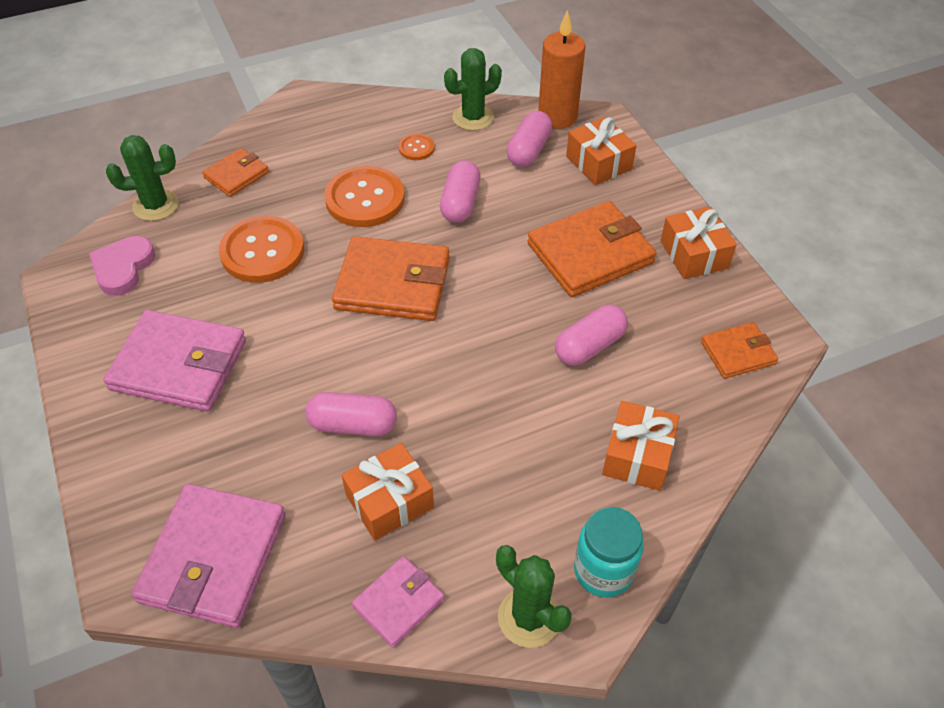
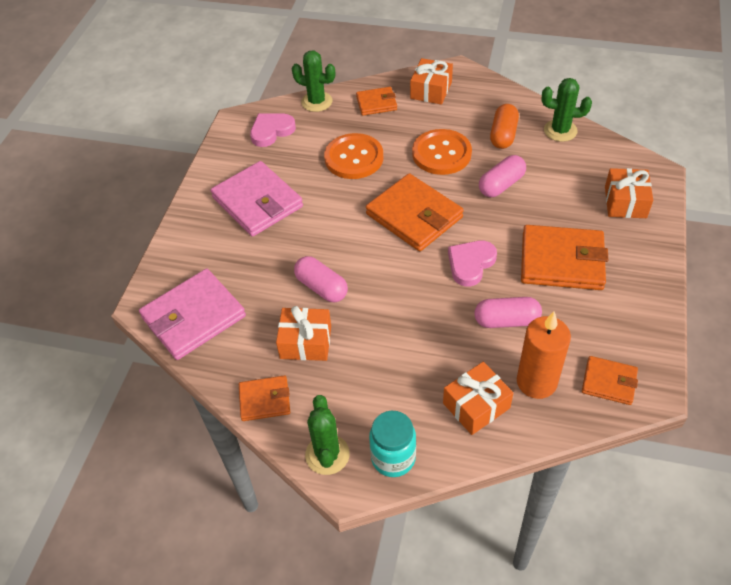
camera: 40 degrees right, 0 degrees up
pink wallet [352,556,445,648] -> orange wallet [239,375,290,421]
orange button [399,134,435,160] -> orange capsule [490,104,519,149]
pink capsule [507,111,552,167] -> none
orange candle [538,10,586,129] -> orange candle moved to [517,311,571,399]
orange gift [660,207,737,279] -> orange gift moved to [410,58,453,105]
none -> pink heart [448,241,497,286]

